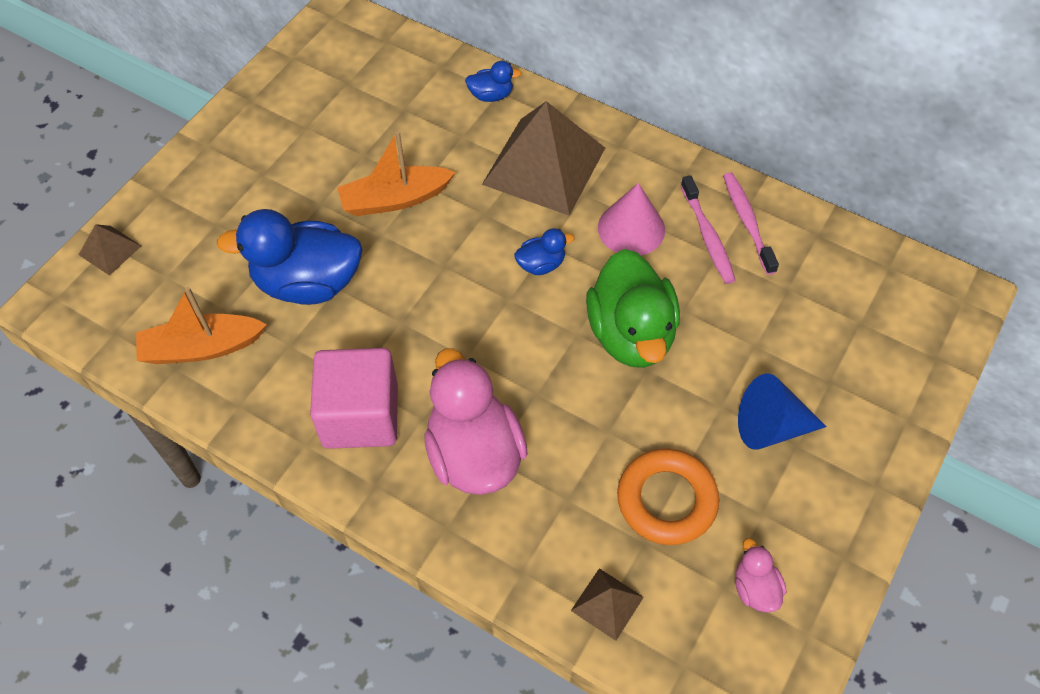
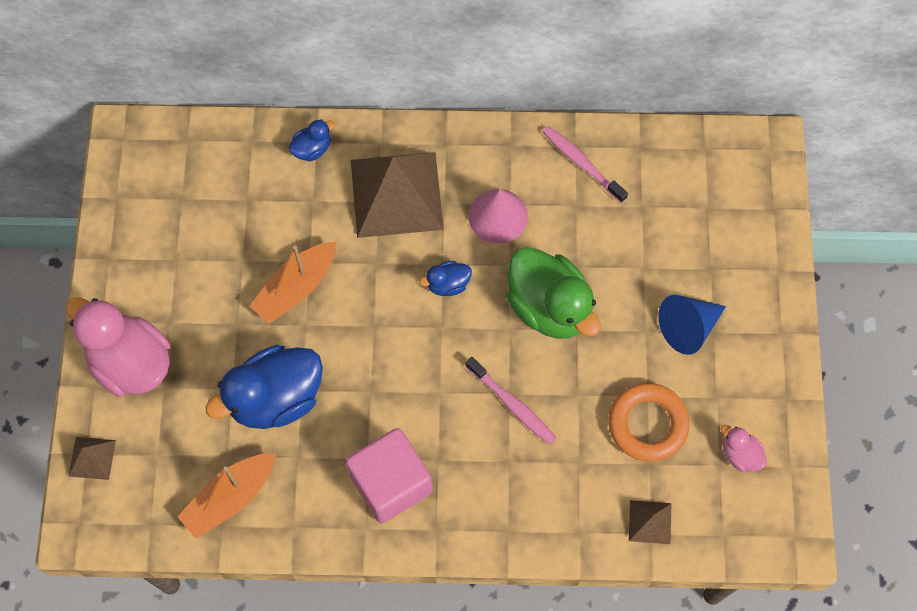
camera: 30 degrees left, 10 degrees up
pink duck [424,349,528,495] -> pink duck moved to [66,297,170,397]
blue duck [514,228,574,275] -> blue duck turned 150 degrees counterclockwise [419,261,472,296]
pink toothbrush [681,175,736,284] -> pink toothbrush moved to [465,357,556,445]

